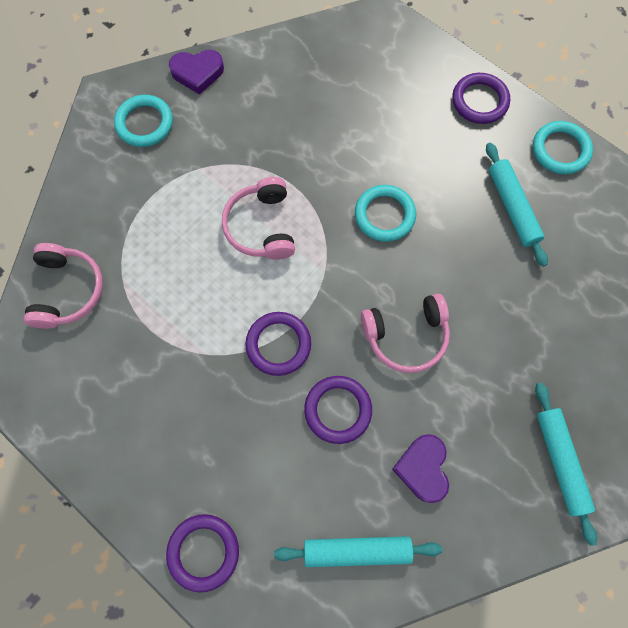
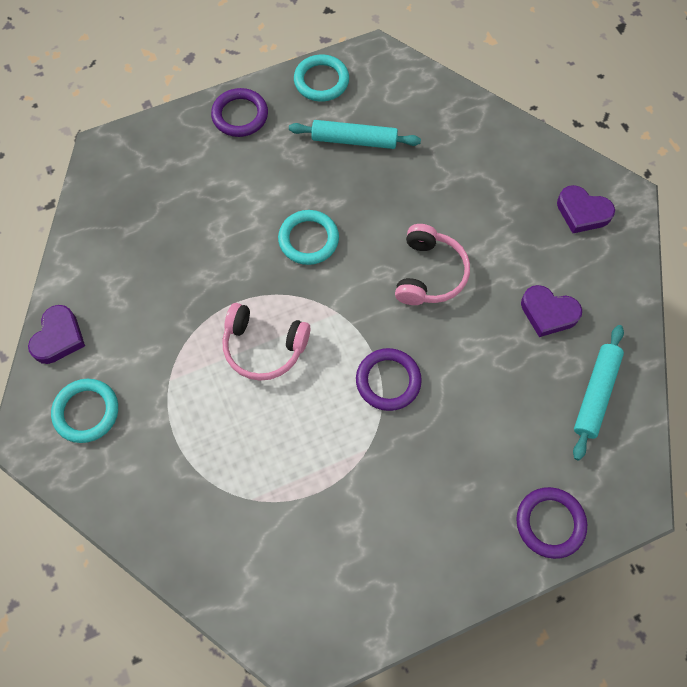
camera: 65 degrees left, 5 degrees down
pink headphones [24,243,103,329] -> none
purple ring [304,376,372,444] -> none
turquoise rolling pin [535,383,597,546] -> purple heart [557,185,615,233]

